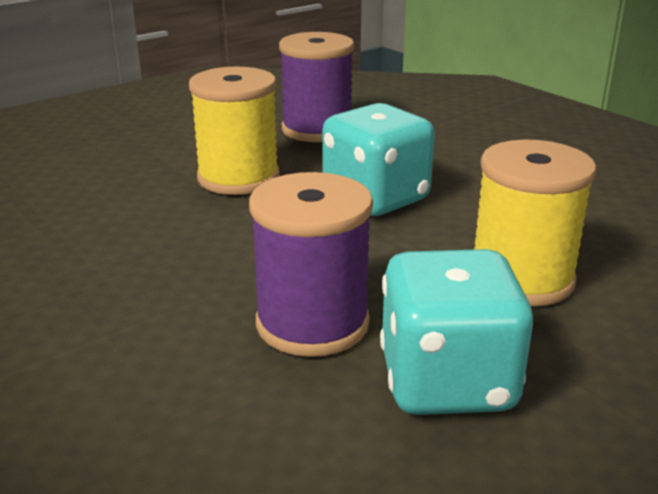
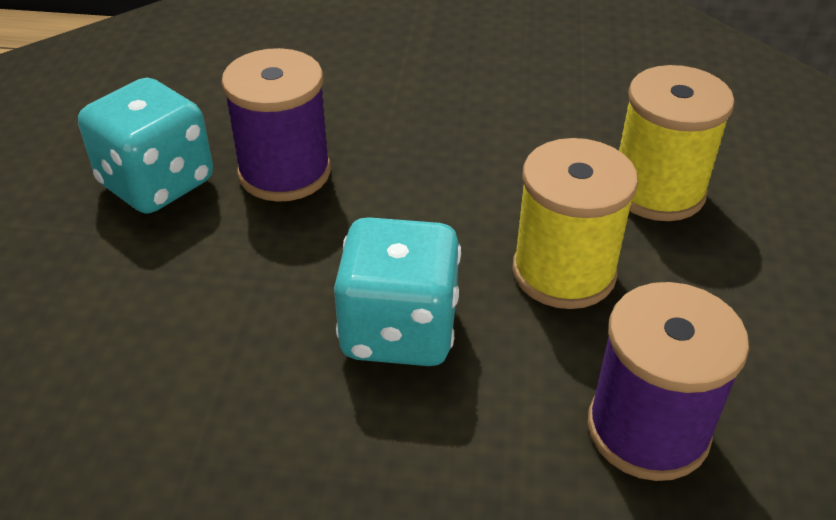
camera: 135 degrees right, 15 degrees up
yellow spool [474,140,597,306] -> yellow spool moved to [619,65,735,221]

